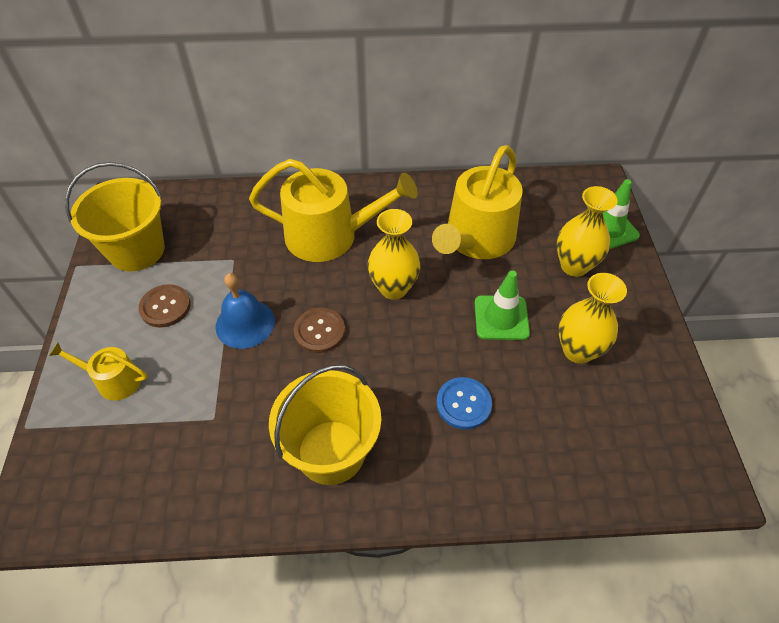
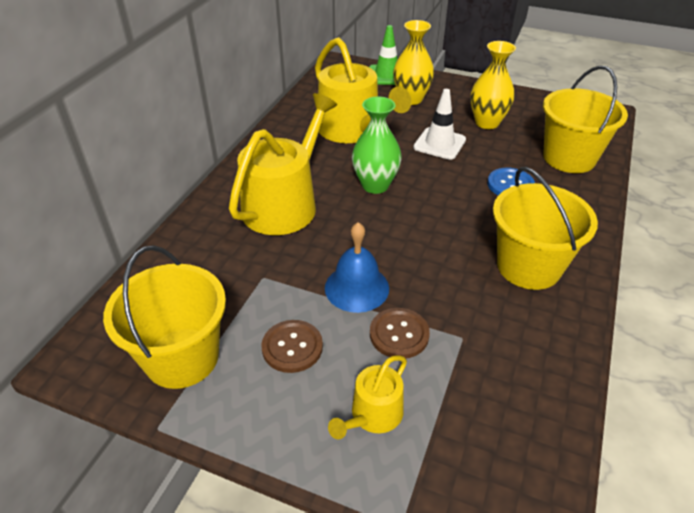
camera: 65 degrees left, 10 degrees down
brown button [294,308,345,353] -> brown button moved to [370,308,430,359]
yellow vase [368,209,421,300] -> green vase [352,97,402,194]
green traffic cone [475,270,530,340] -> white traffic cone [413,89,466,160]
none -> yellow bucket [543,66,628,173]

